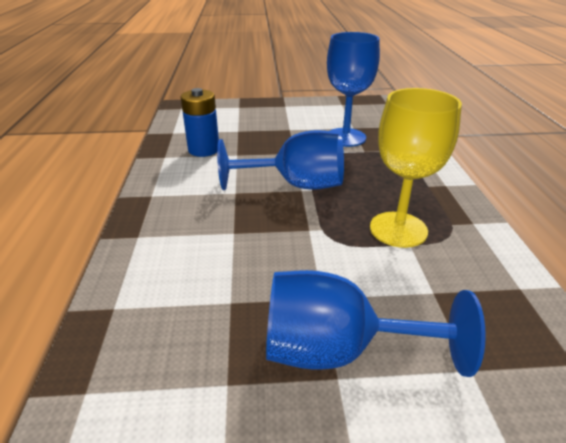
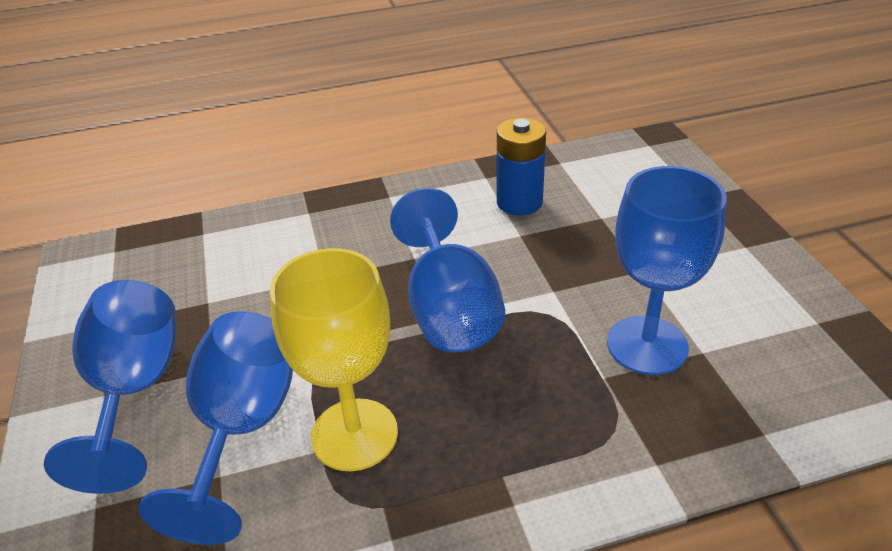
camera: 80 degrees right, 5 degrees up
none -> blue goblet [138,311,293,545]

